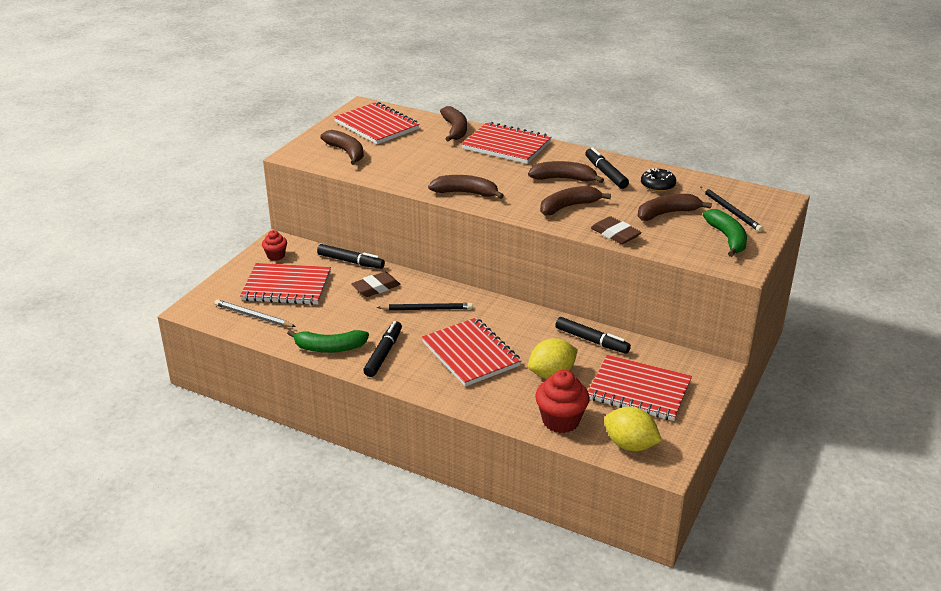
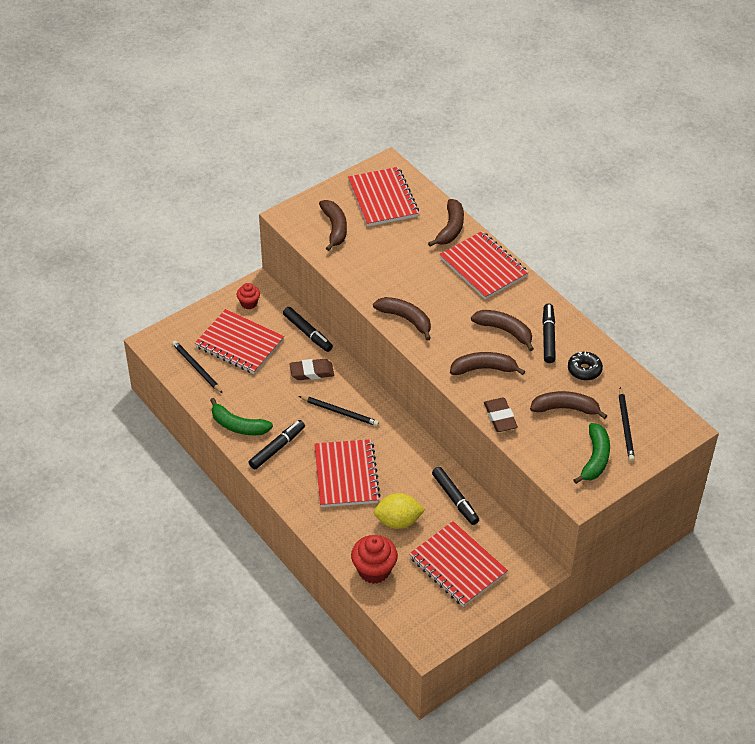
camera: 25 degrees right, 15 degrees up
grey pencil [214,299,296,327] -> black pencil [172,341,223,394]
yellow lemon [604,407,662,451] -> none

